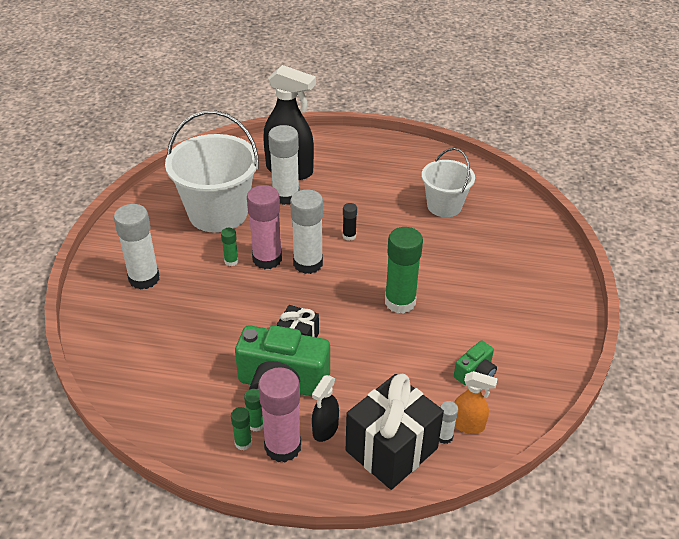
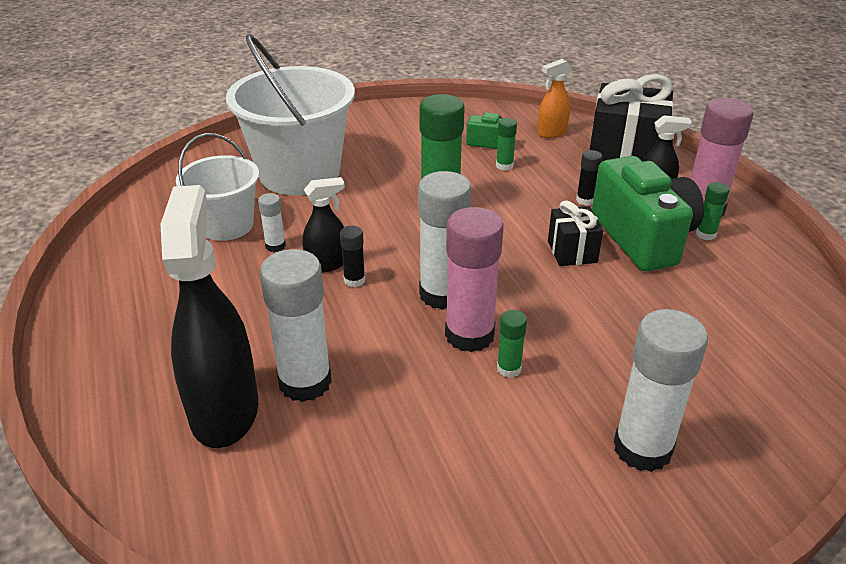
camera: 120 degrees left, 5 degrees down
white bucket [165,111,259,233] -> white bucket moved to [226,34,355,195]
green glue stick [231,407,252,450] -> green glue stick moved to [496,118,517,171]
white glue stick [439,401,458,444] -> white glue stick moved to [258,193,286,252]
orange spray bottle [454,371,498,434] -> orange spray bottle turned 105 degrees counterclockwise [537,59,571,138]
none -> black spray bottle [302,177,345,273]
none -> black glue stick [576,150,602,205]

